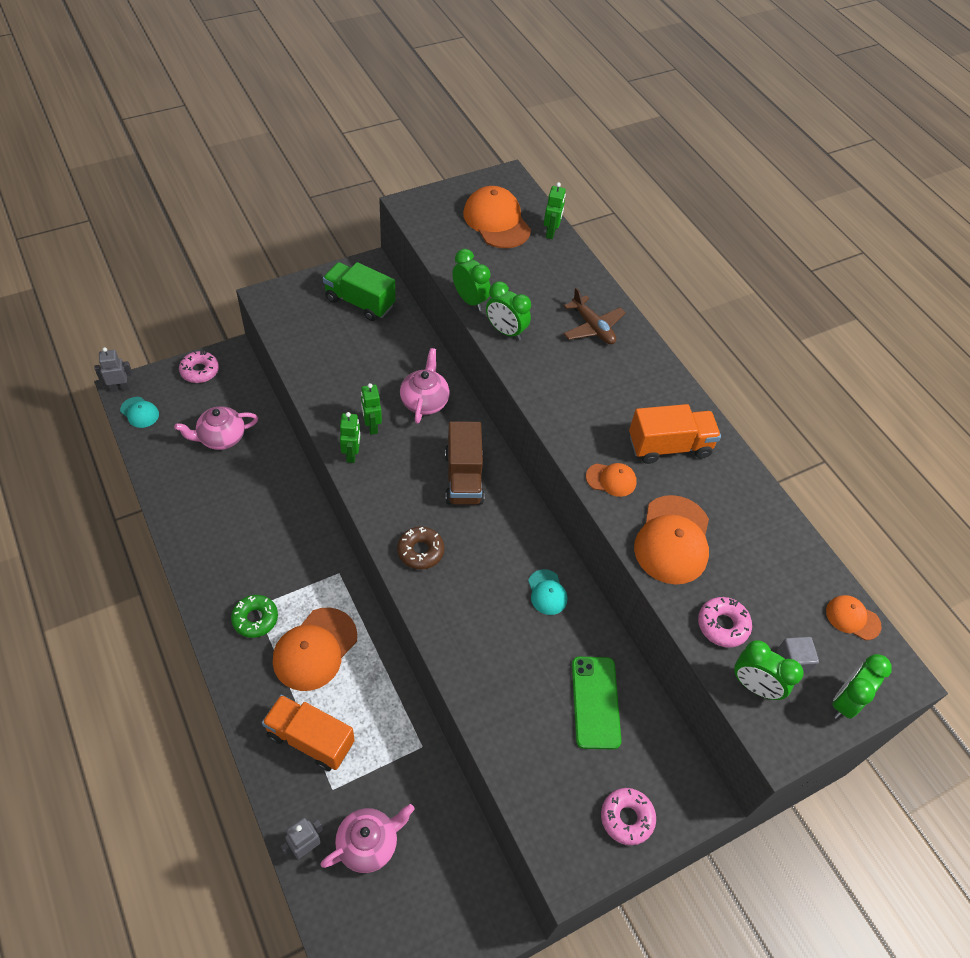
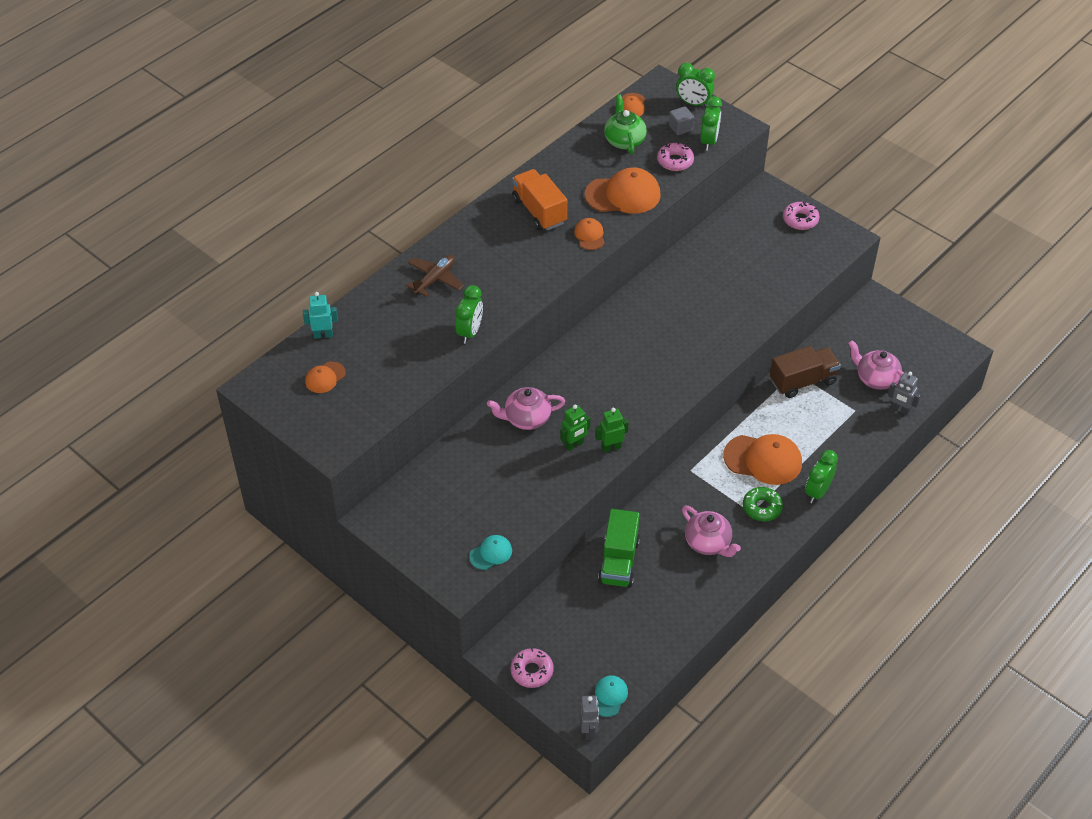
camera: 105 degrees left, 5 degrees down
grey robot [94,347,132,392] -> grey robot turned 150 degrees counterclockwise [580,695,599,740]
pink teapot [174,406,258,450] -> pink teapot moved to [682,505,741,557]
orange truck [262,695,355,771] -> none
green truck [323,262,396,321] -> green truck moved to [598,509,640,588]
brown donut [397,526,445,570] -> none
brown truck [445,421,484,505] -> brown truck moved to [770,346,841,398]
green clock [452,249,490,311] -> green clock moved to [805,450,838,503]
orange cap [463,186,531,248] -> orange cap [305,362,346,393], size x0.52
turquoise cap [528,569,567,615] -> turquoise cap moved to [469,535,512,570]
green robot [544,182,566,239] -> turquoise robot [303,292,338,339]
green phone [572,657,621,749] -> none
none -> green teapot [604,94,647,154]

